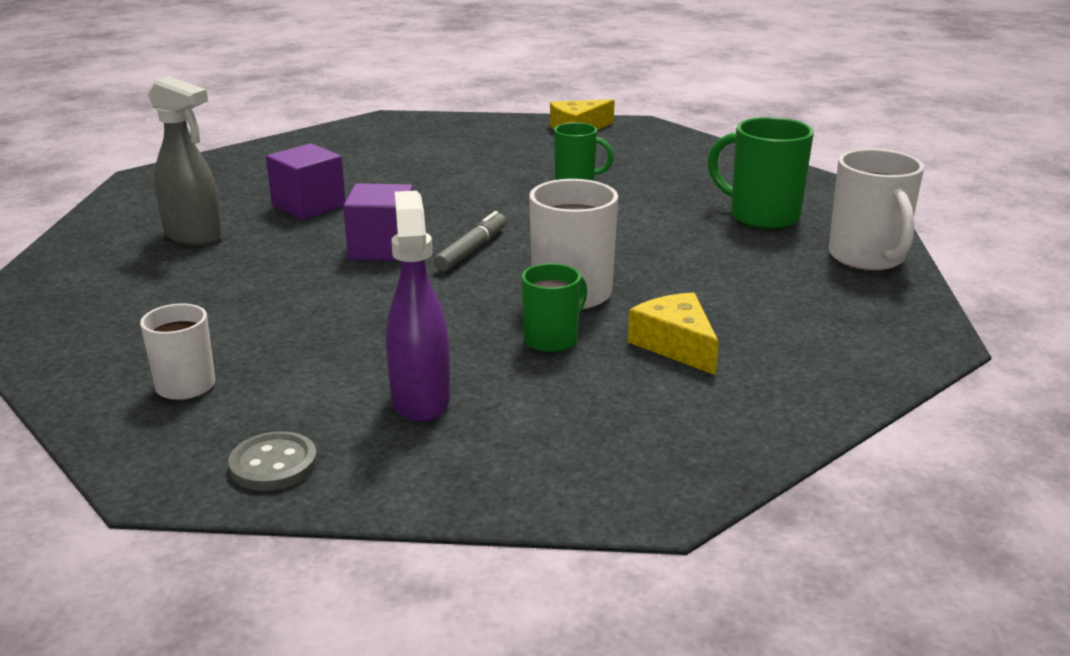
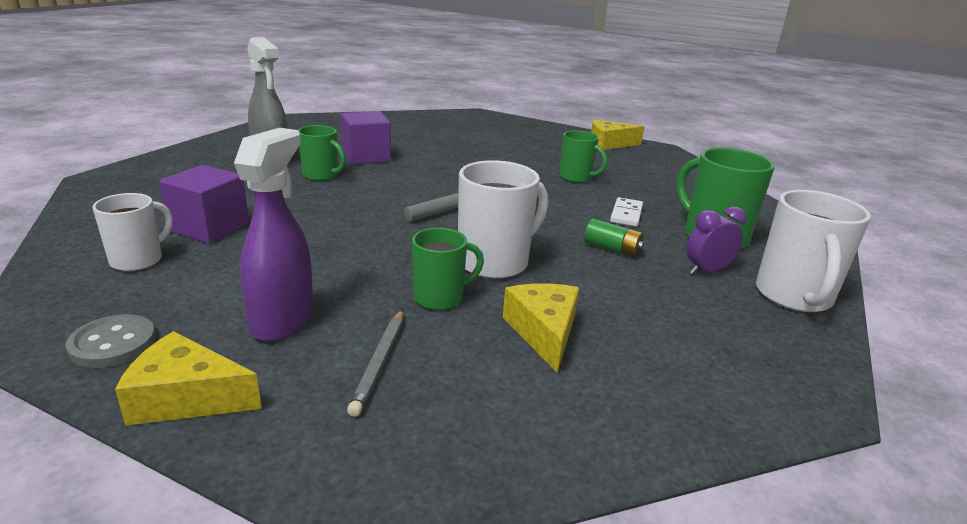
camera: 20 degrees right, 0 degrees up
purple cube [343,183,413,261] -> purple cube moved to [159,165,249,244]
none -> yellow cheese [115,331,262,426]
none -> green mug [298,125,346,181]
none -> grey pencil [347,310,403,417]
none -> green battery [584,219,644,257]
none -> white domino [610,197,643,227]
none -> purple clock [686,207,746,274]

